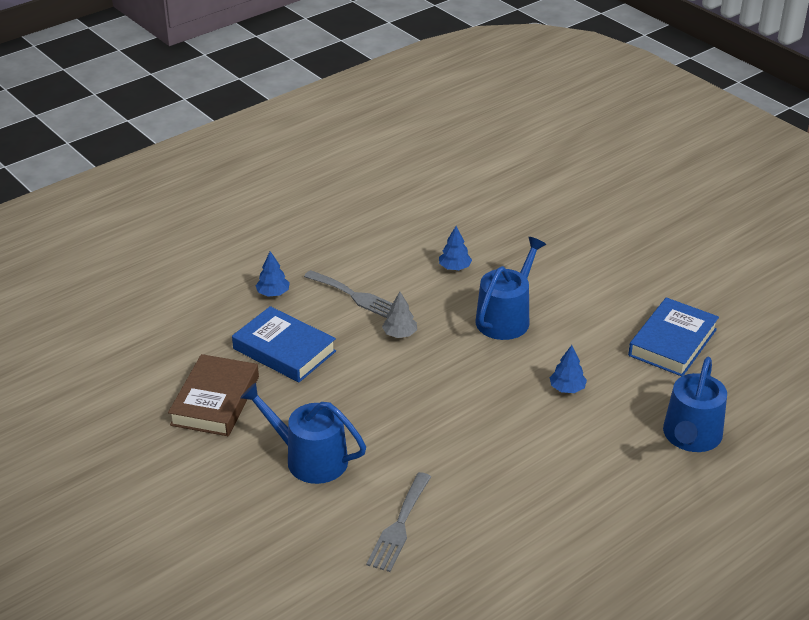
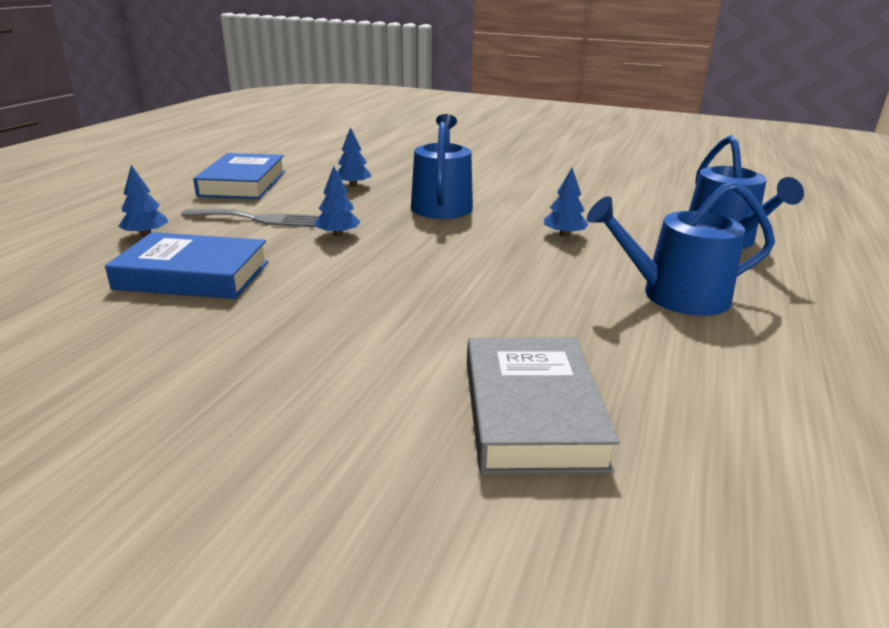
camera: 30 degrees left, 10 degrees down
brown book [168,354,259,436] -> none
blue watering can [240,383,366,484] -> blue watering can moved to [587,181,775,316]
grey fork [366,472,431,572] -> grey book [467,337,620,474]
grey tree [382,292,417,338] -> blue tree [315,166,361,237]
blue book [628,297,719,376] -> blue book moved to [193,153,285,199]

